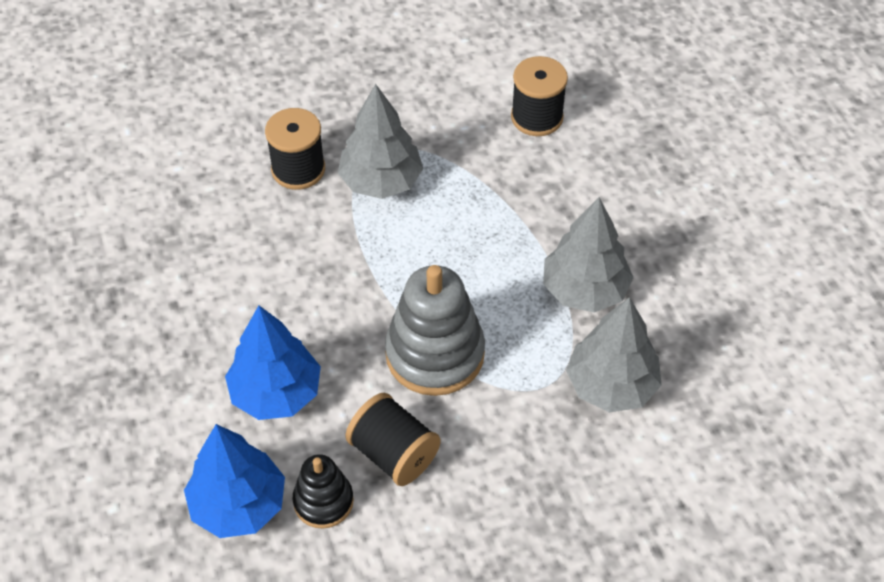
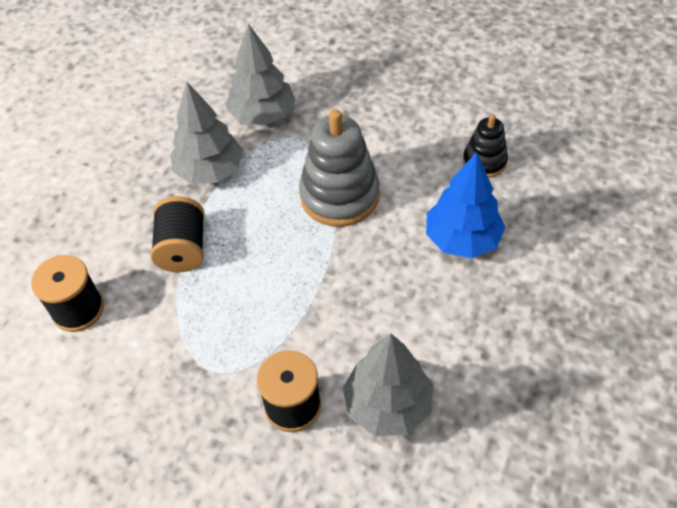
camera: 135 degrees left, 0 degrees up
blue tree [184,424,285,538] -> none
grey tree [338,84,423,199] -> grey tree moved to [342,333,433,436]
black spool [345,393,441,486] -> black spool moved to [151,196,205,272]

